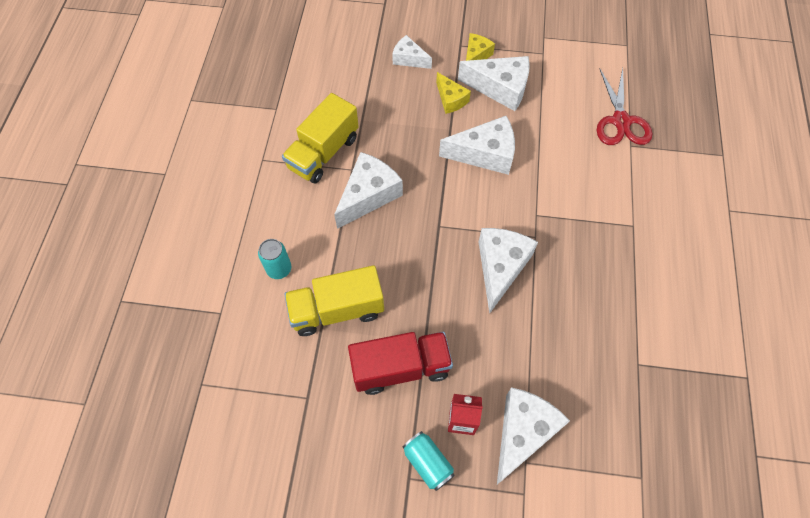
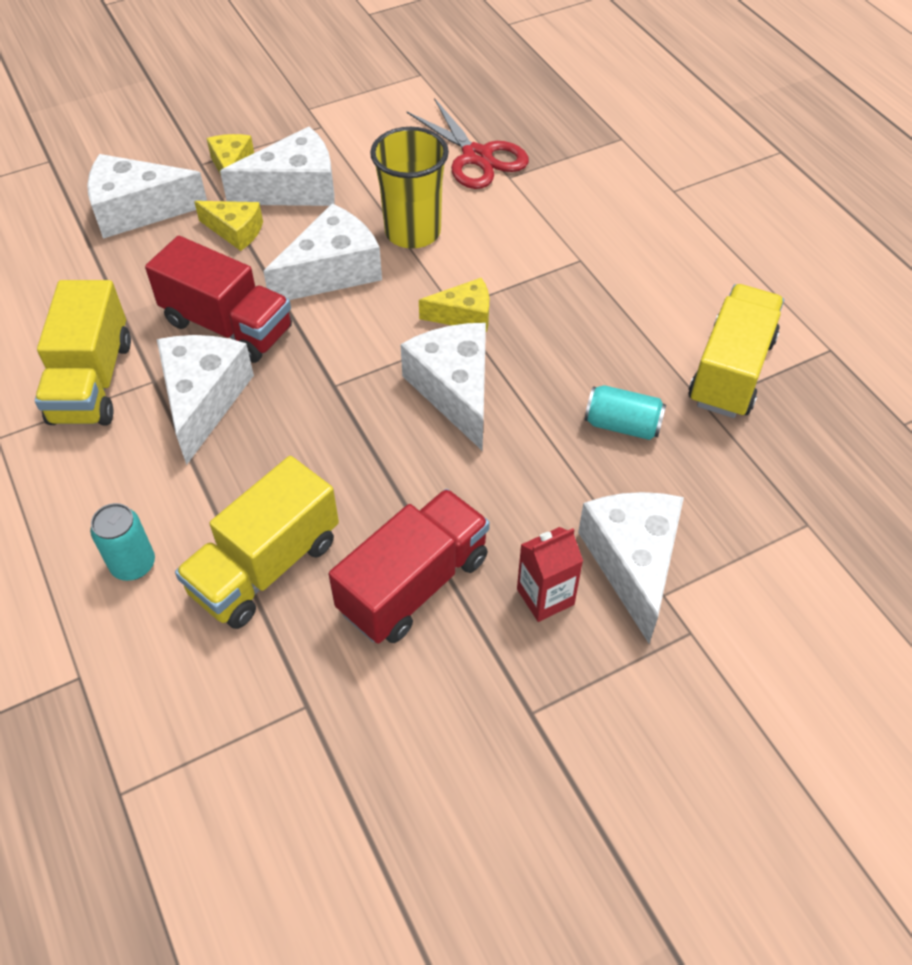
camera: 35 degrees left, 10 degrees down
white cheese [392,35,432,69] -> white cheese [87,154,207,239], size x1.69
turquoise can [403,431,455,491] -> turquoise can moved to [585,385,666,440]
none -> red truck [145,236,292,363]
none -> yellow cup [370,127,449,248]
none -> yellow cheese [419,278,489,332]
none -> yellow truck [688,284,784,418]

